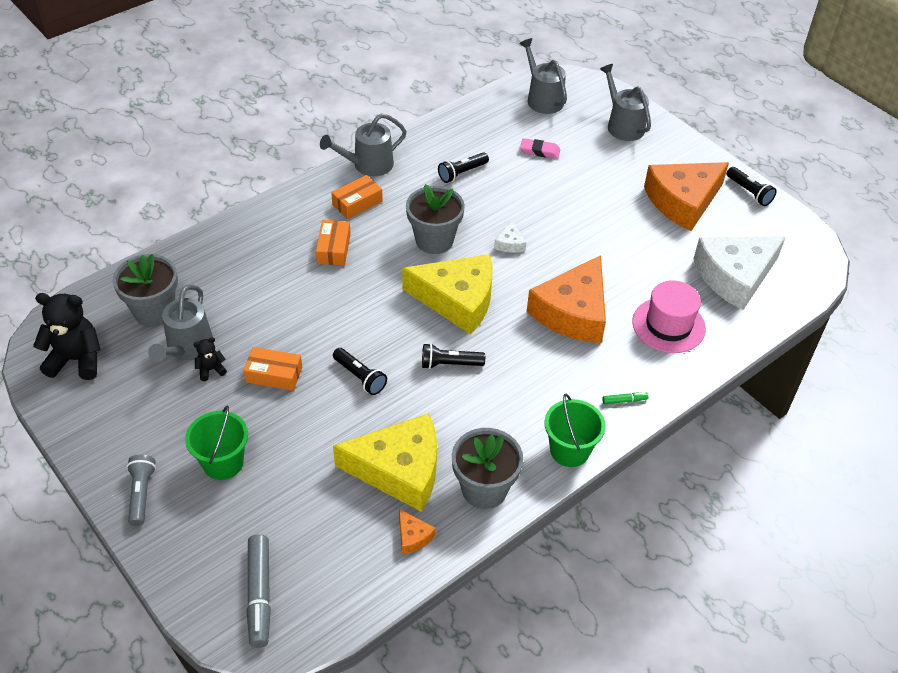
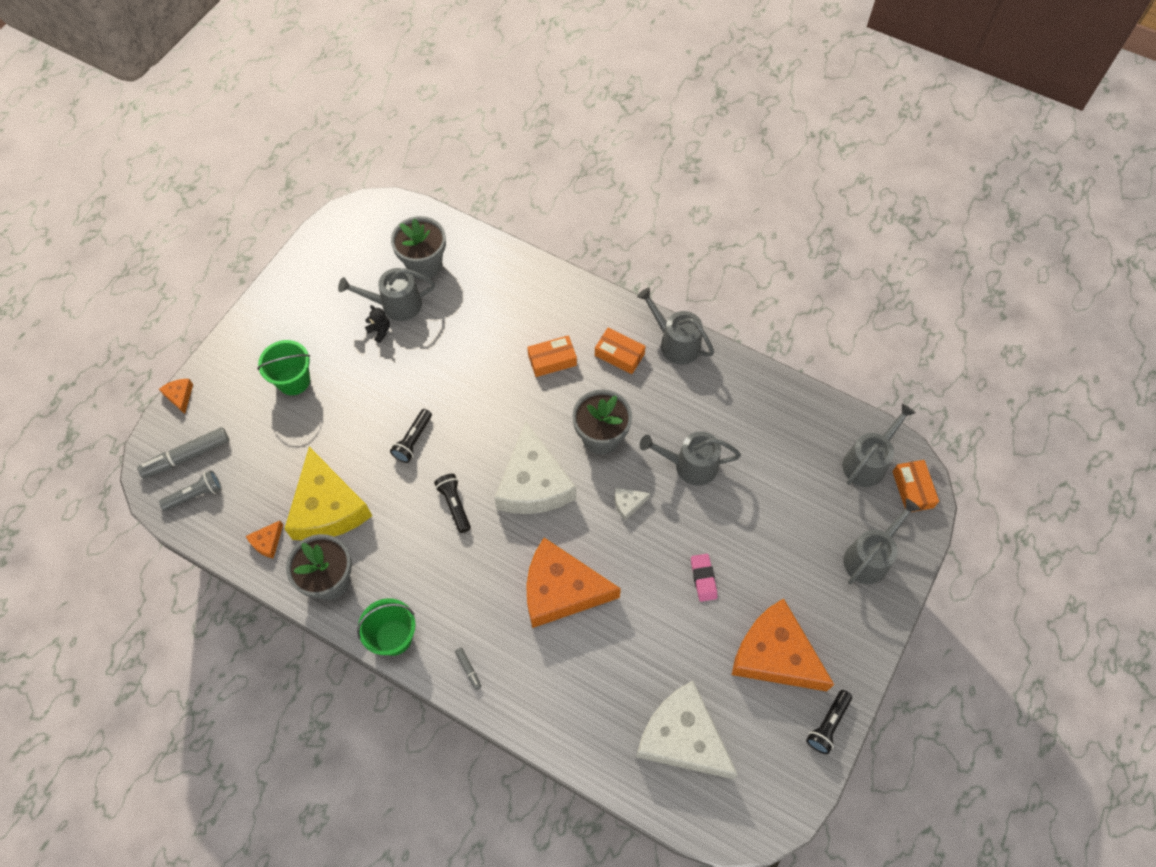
camera: 70 degrees right, 15 degrees up
black teddy bear [33,293,101,380] -> none
grey flashlight [127,455,156,526] -> grey flashlight moved to [159,470,222,511]
orange box [243,347,302,391] -> orange box moved to [892,460,939,512]
yellow cheese [402,254,493,334] -> white cheese [494,422,576,514]
black flashlight [438,152,489,183] -> none
pink eraser [520,138,560,159] -> pink eraser moved to [691,554,717,602]
green marker [602,392,649,404] -> grey marker [455,647,481,690]
pink hat [632,280,706,353] -> none
none -> orange cheese [159,379,193,414]
none -> grey watering can [640,431,741,486]

